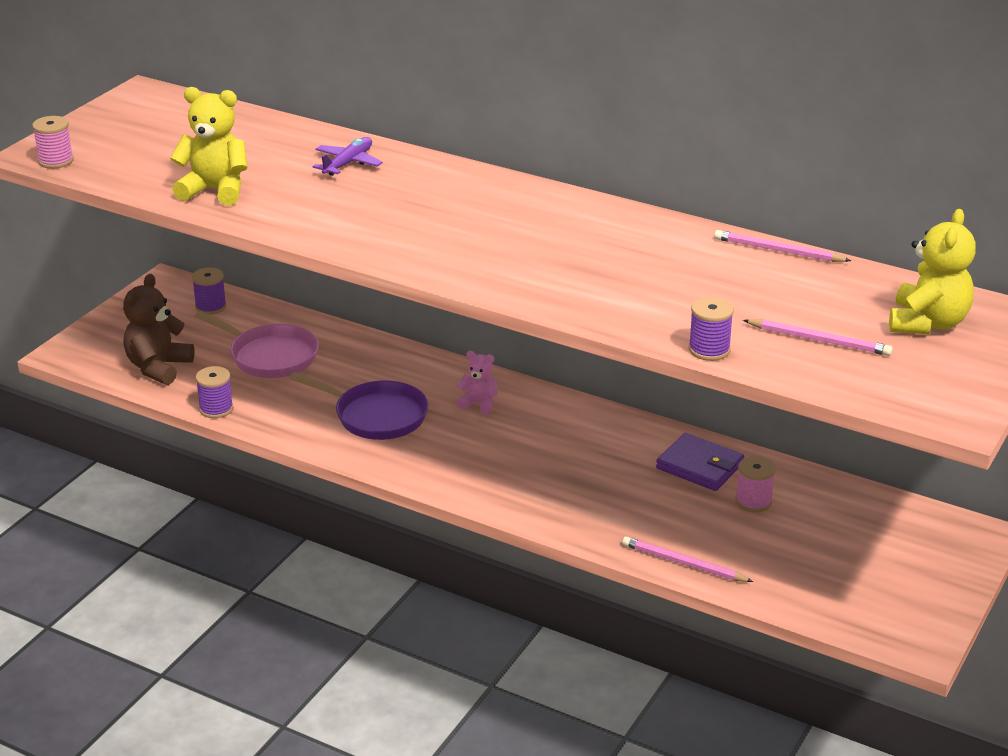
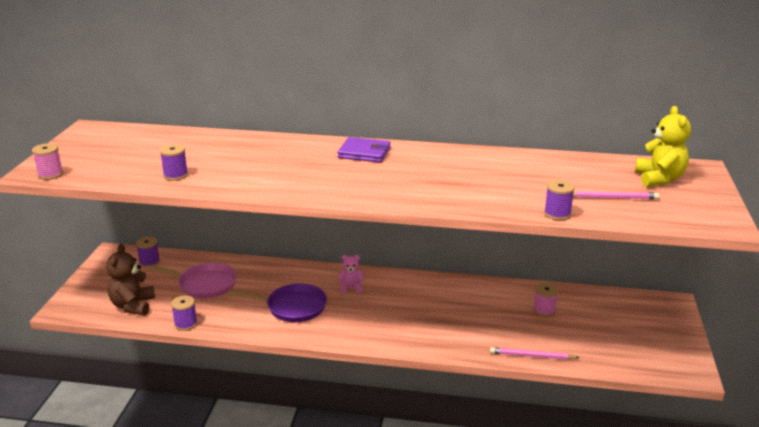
camera: 20 degrees left, 5 degrees down
yellow teddy bear [170,87,248,206] -> purple spool [160,144,188,181]
purple plane [313,137,383,176] -> none
purple wallet [656,433,744,491] -> purple wallet moved to [338,137,390,163]
pink pencil [714,230,851,262] -> none

